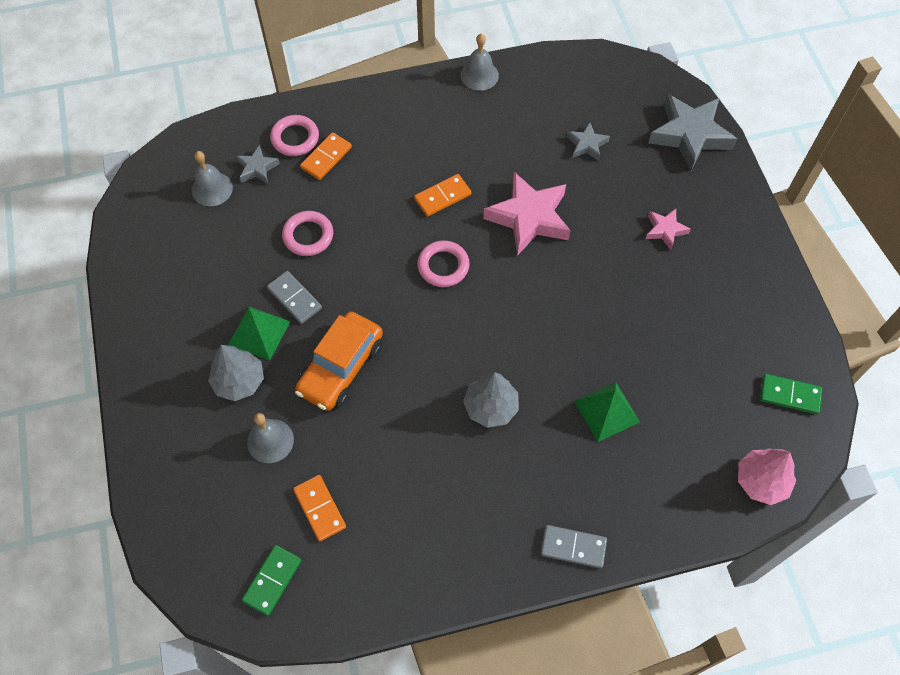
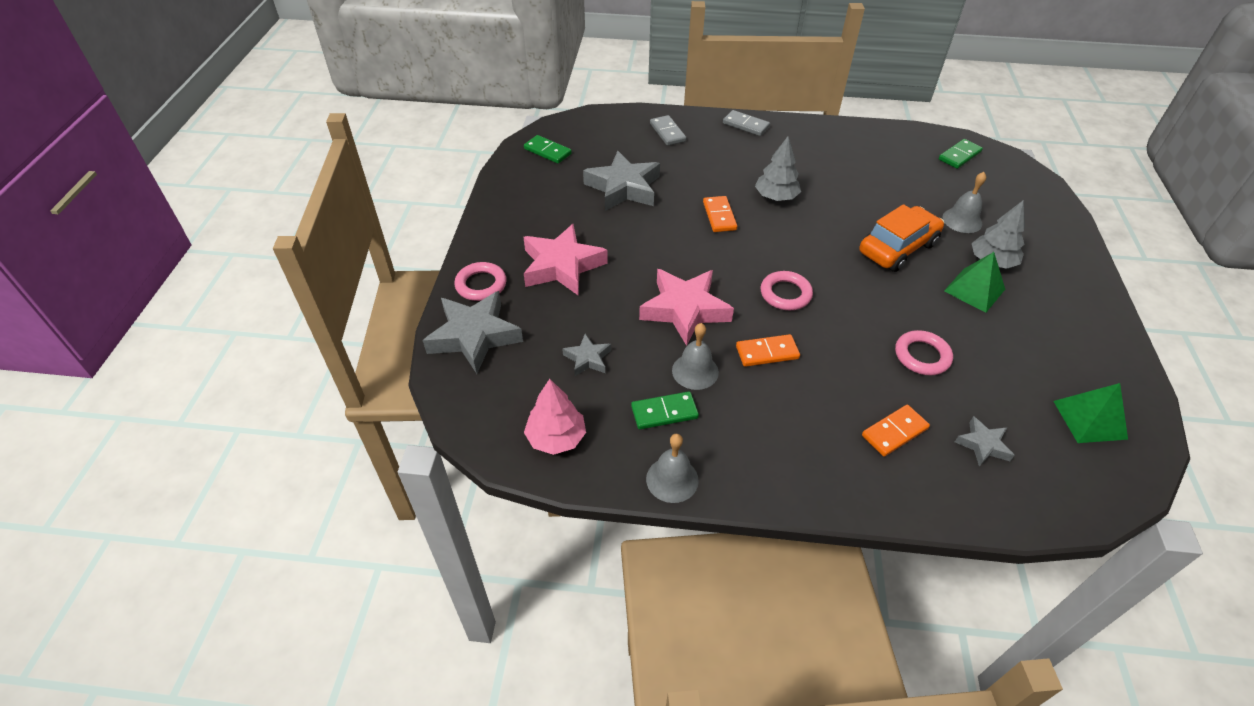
camera: 160 degrees left, 15 degrees down
grey bell [192,151,233,206] -> grey bell moved to [672,323,719,390]
grey domino [267,271,322,324] -> grey domino moved to [650,115,687,146]
pink ring [270,115,319,156] -> pink ring moved to [454,262,507,301]
orange domino [293,475,346,541] -> orange domino moved to [703,196,737,232]
green pyramid [574,382,640,442] -> green pyramid moved to [1053,383,1128,443]
pink star [646,209,691,250] -> pink star [523,224,608,296], size x1.98
pink tree [738,448,796,505] -> pink tree moved to [524,379,586,455]
none -> grey star [583,151,660,211]
none -> green domino [631,391,699,429]

